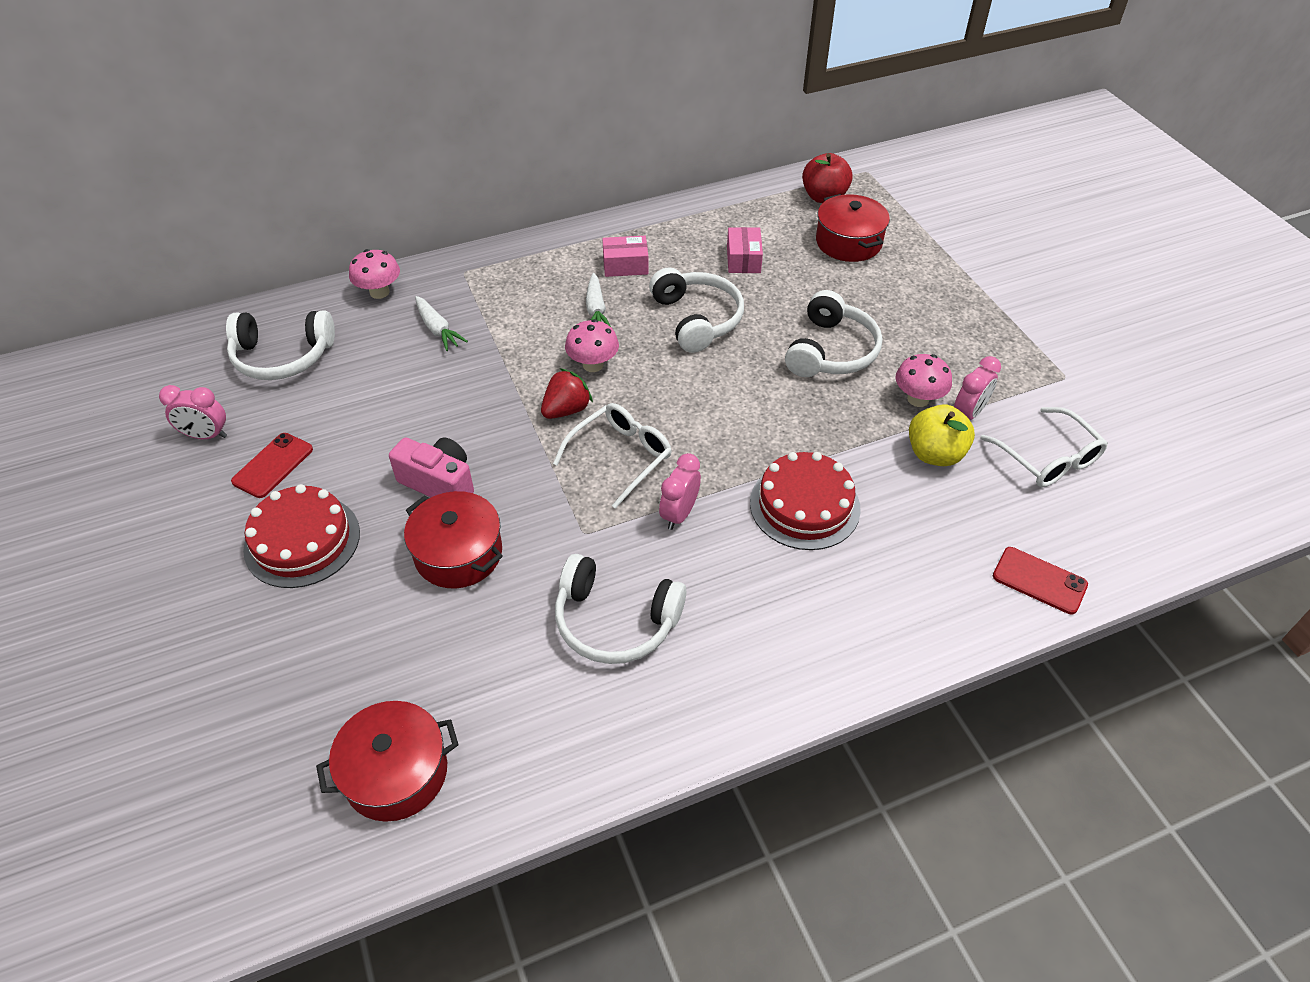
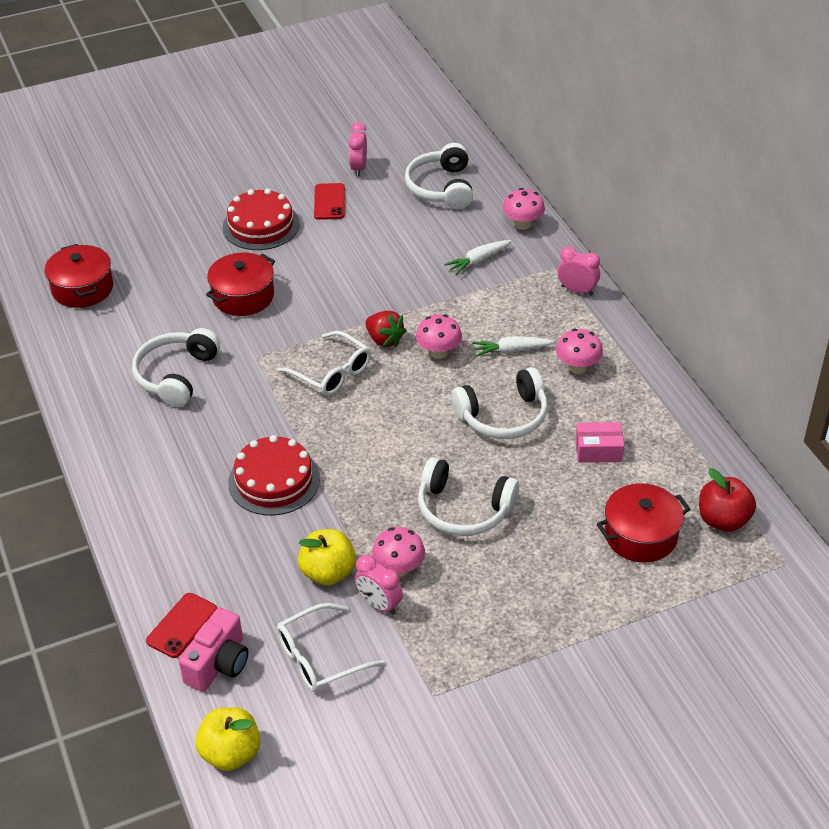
camera: 90 degrees right, 5 degrees down
red phone [231,433,313,498] -> red phone turned 60 degrees clockwise [314,183,345,220]
pink camera [389,437,474,497] -> pink camera moved to [179,608,248,692]
pink box [602,236,648,277] -> pink mushroom [556,329,603,374]
pink clock [659,453,701,530] -> pink clock moved to [558,246,600,296]
none -> yellow apple [195,707,260,771]

